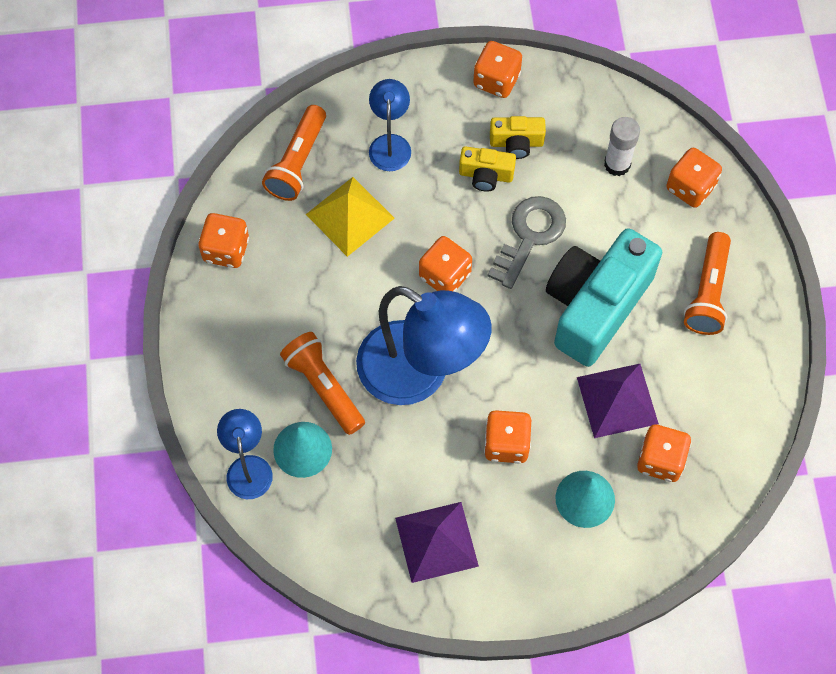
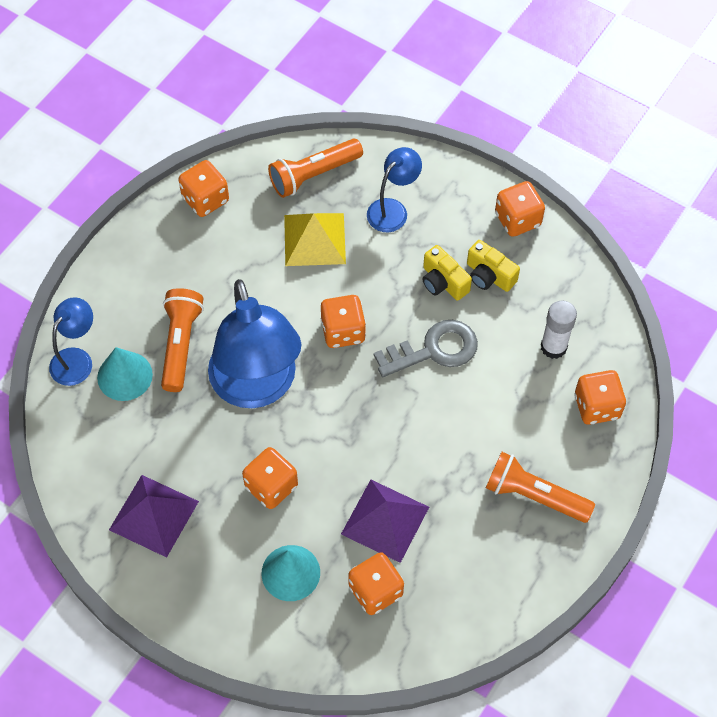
camera: 40 degrees right, 5 degrees down
turquoise camera [546,228,662,367] -> none
orange flashlight [684,232,731,335] -> orange flashlight turned 60 degrees clockwise [486,452,595,523]

